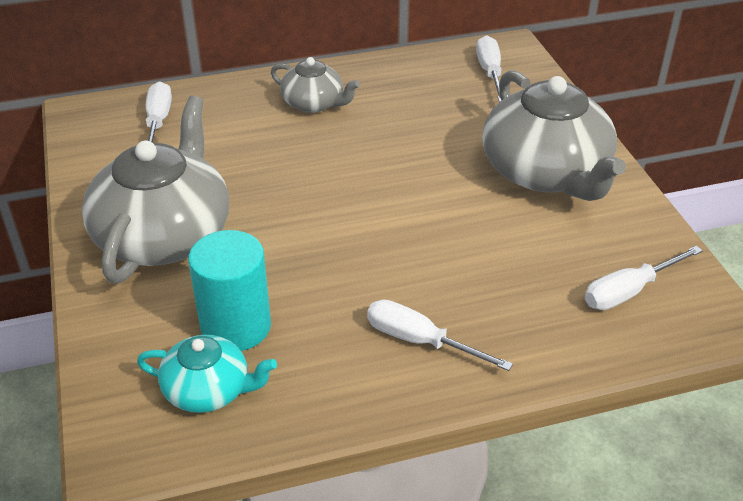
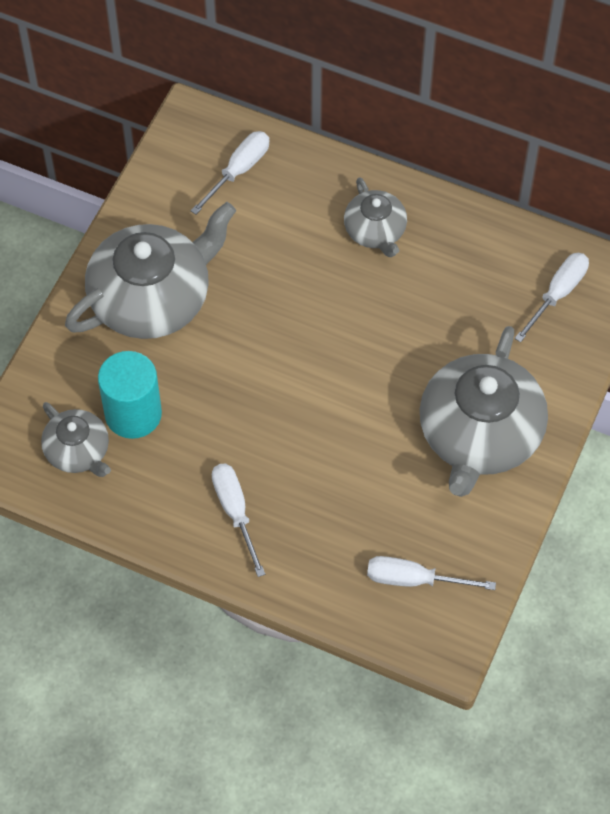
camera: 40 degrees right, 20 degrees up
turquoise teapot [137,335,277,413] -> grey teapot [41,402,111,477]

